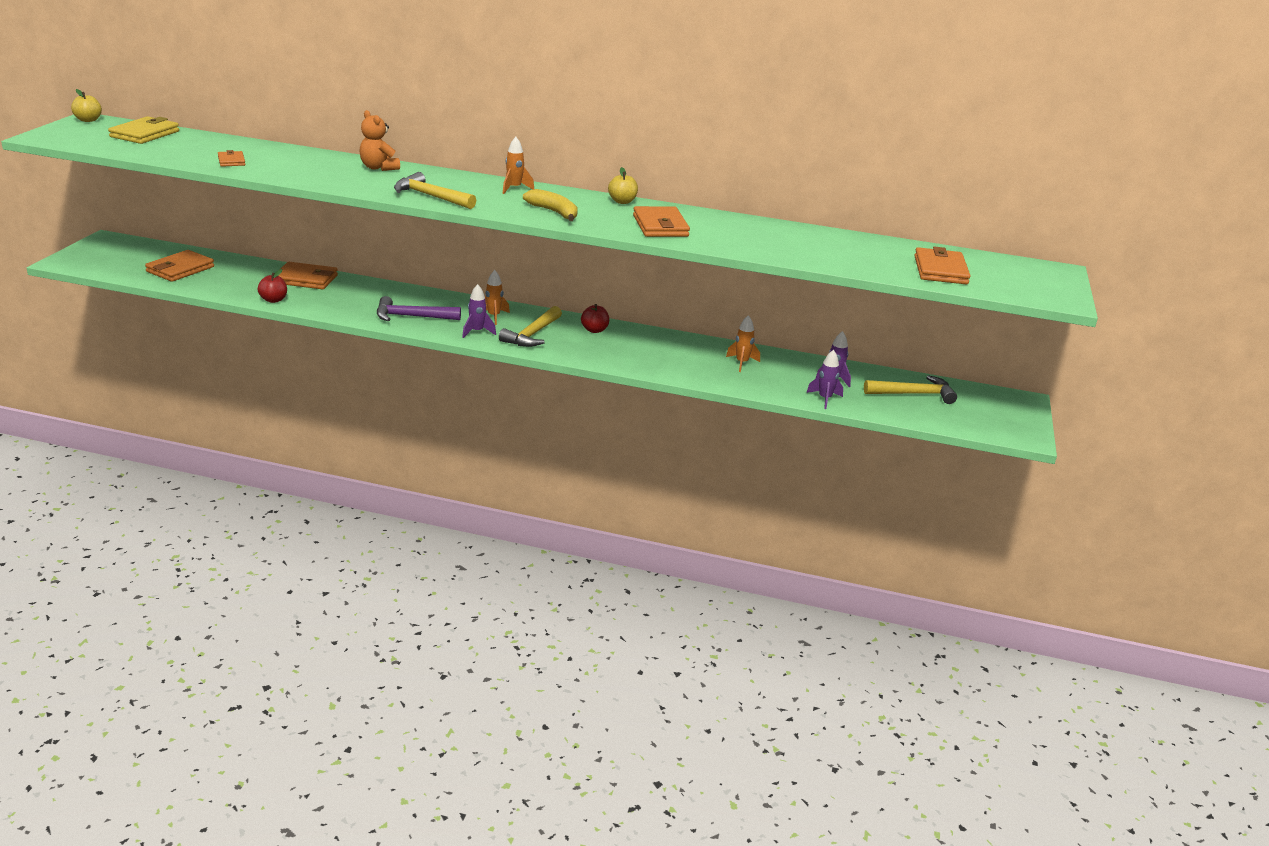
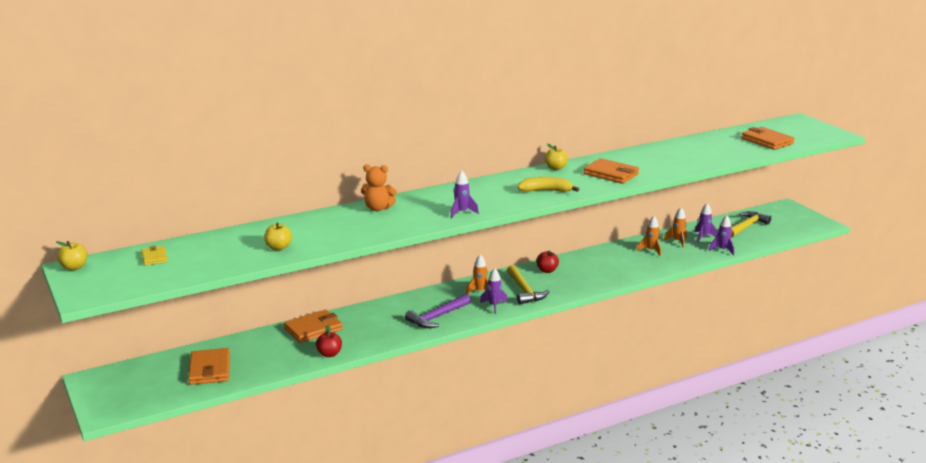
camera: 40 degrees left, 5 degrees down
yellow wallet [108,116,179,144] -> yellow wallet [141,246,168,265], size x0.56
orange wallet [218,150,245,167] -> yellow apple [264,223,292,250]
yellow hammer [394,172,476,209] -> purple rocket [451,171,479,218]
orange rocket [503,137,534,194] -> orange rocket moved to [664,207,687,248]

